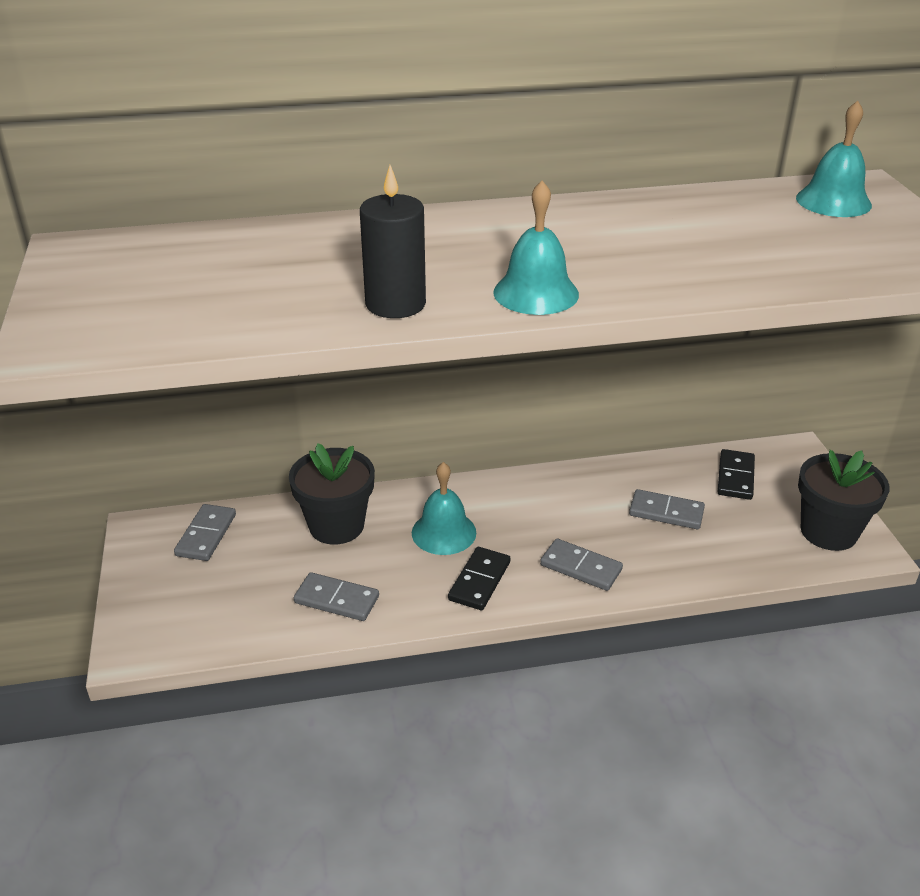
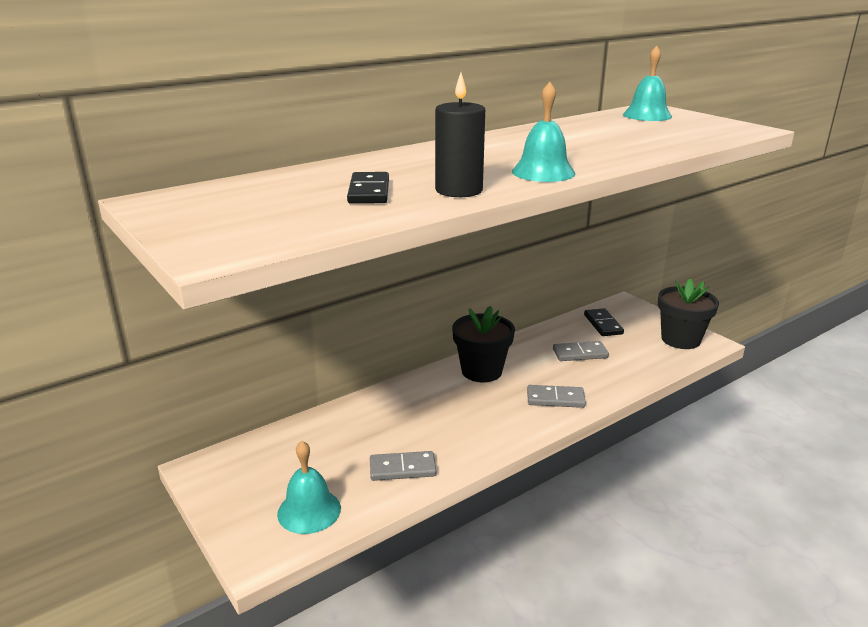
camera: 25 degrees left, 10 degrees down
grey domino [174,504,236,561] -> none
black flower pot [289,443,375,544] -> black flower pot moved to [452,306,515,382]
turquoise bell [412,462,476,555] -> turquoise bell moved to [277,441,341,534]
black domino [448,547,510,610] -> black domino moved to [347,172,389,204]

